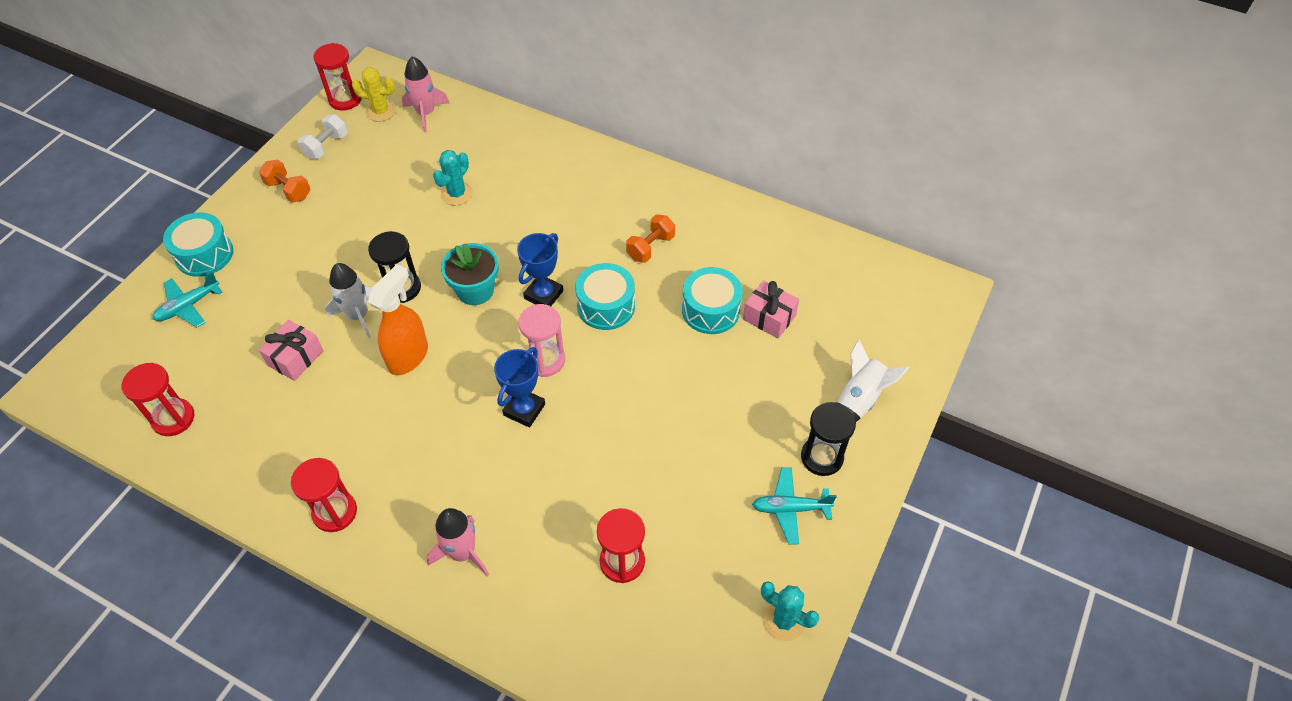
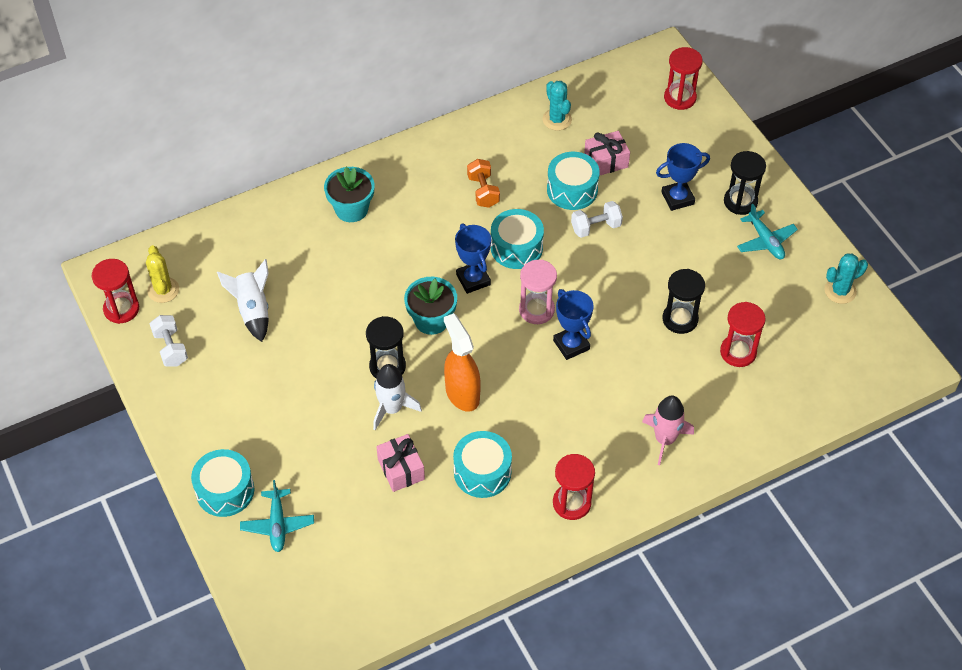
camera: 55 degrees left, 0 degrees up
red hourglass [121,363,194,436] -> red hourglass moved to [664,47,703,110]
orange dumbbell [259,159,310,203] -> none
yellow cactus [352,67,396,122] -> yellow cactus turned 60 degrees counterclockwise [146,245,179,303]
pink rocket [402,56,450,132] -> none
turquoise cactus [433,150,473,205] -> turquoise cactus moved to [543,81,572,130]
turquoise plane [752,467,837,544] -> turquoise plane turned 60 degrees counterclockwise [737,204,798,259]
white rocket [837,339,909,422] -> white rocket moved to [217,259,269,342]
none -> turquoise flower pot [324,167,375,222]
none -> turquoise drum [453,431,512,498]
none -> white dumbbell [571,201,623,238]
none -> blue trophy [656,143,710,211]
none -> black hourglass [662,269,705,334]

